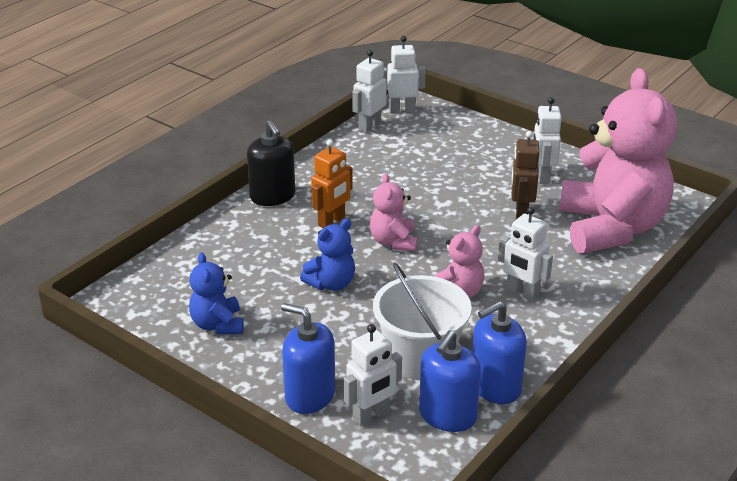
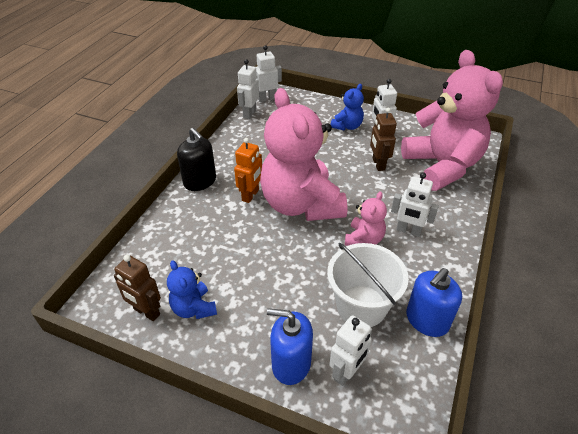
camera: 15 degrees left, 10 degrees up
blue teddy bear [300,219,355,291] -> blue teddy bear moved to [331,84,364,131]
pink teddy bear [370,173,417,251] -> pink teddy bear [260,88,348,221], size x2.25
blue soap dispenser [419,330,481,432] -> none
none -> brown robot [114,255,161,321]

